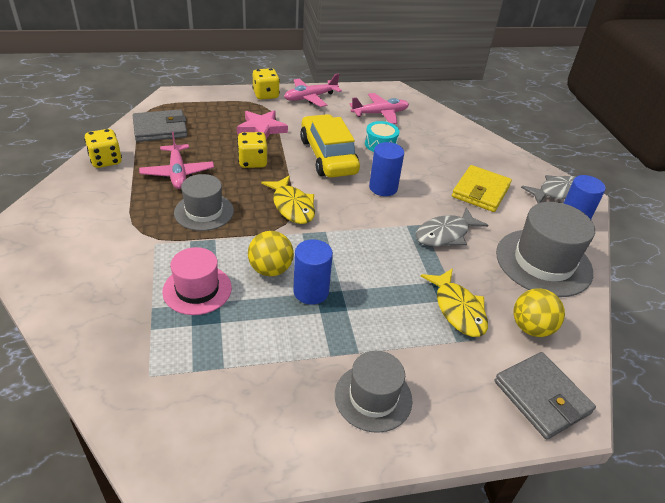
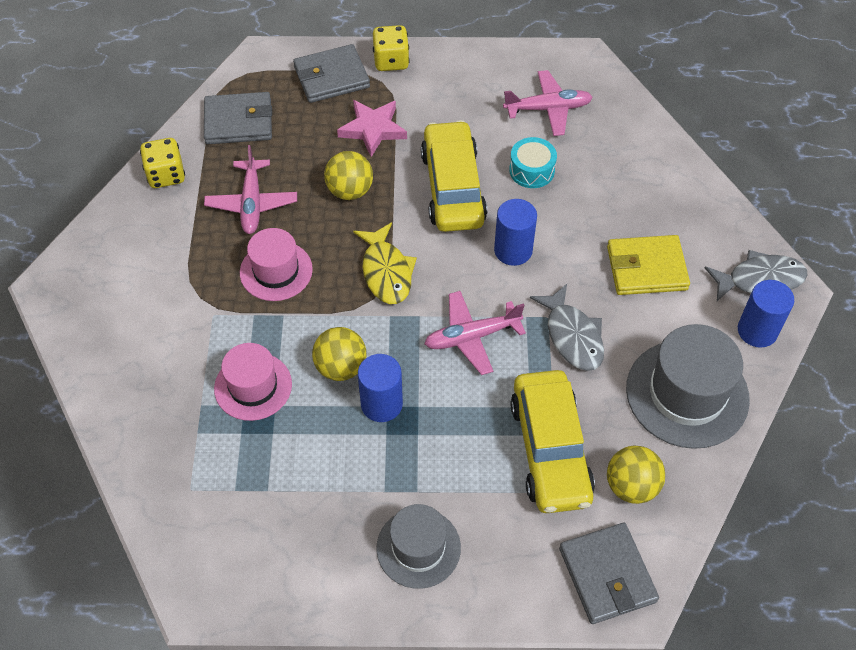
camera: 15 degrees right, 15 degrees up
grey hat [174,174,234,231] -> pink hat [240,228,313,301]
yellow dice [237,132,267,168] -> yellow ball [324,151,373,200]
pink plane [284,73,342,107] -> pink plane moved to [424,291,526,375]
grey fish [416,207,488,246] -> grey fish turned 90 degrees counterclockwise [530,284,604,371]
yellow fish [421,268,488,337] -> yellow car [510,370,595,513]
yellow wallet [452,165,512,212] -> yellow wallet turned 45 degrees clockwise [607,235,690,295]
none -> grey wallet [293,44,370,103]

